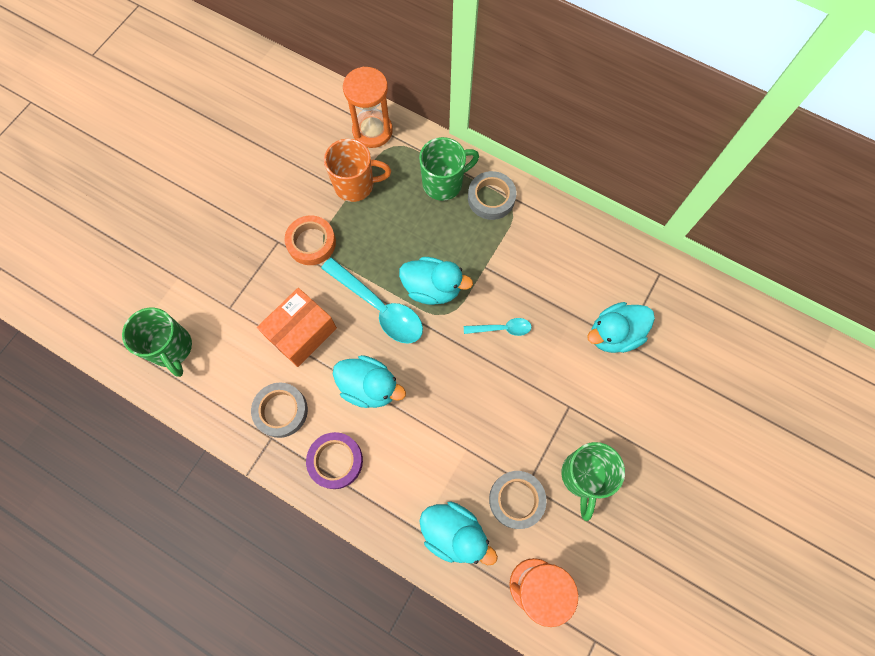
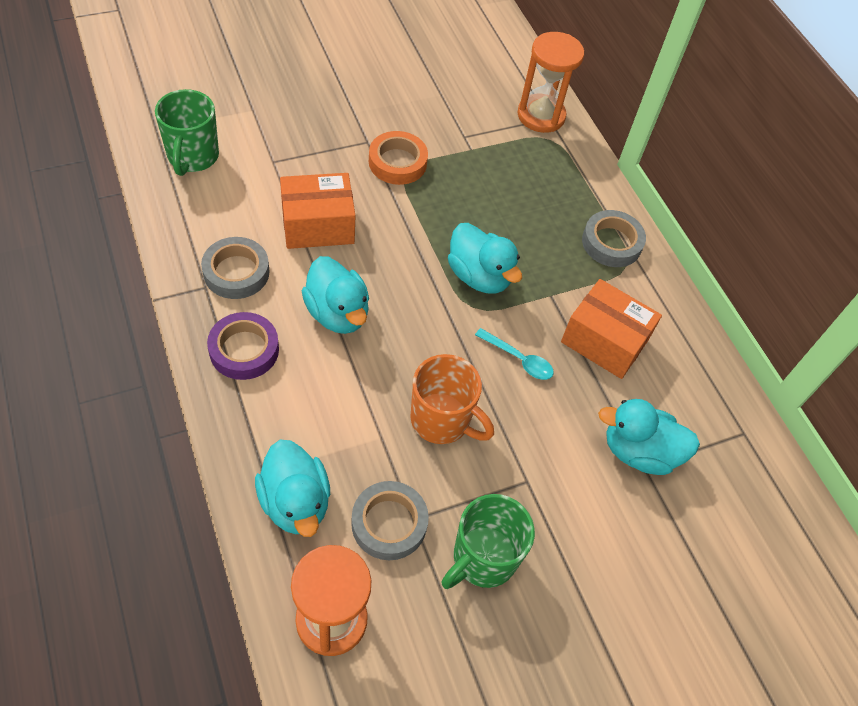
camera: 30 degrees right, 15 degrees down
turquoise spoon [321,258,423,344] -> none
orange mug [324,139,391,202] -> orange mug moved to [410,354,494,444]
green mug [419,137,479,201] -> none
none -> orange box [561,279,662,379]

